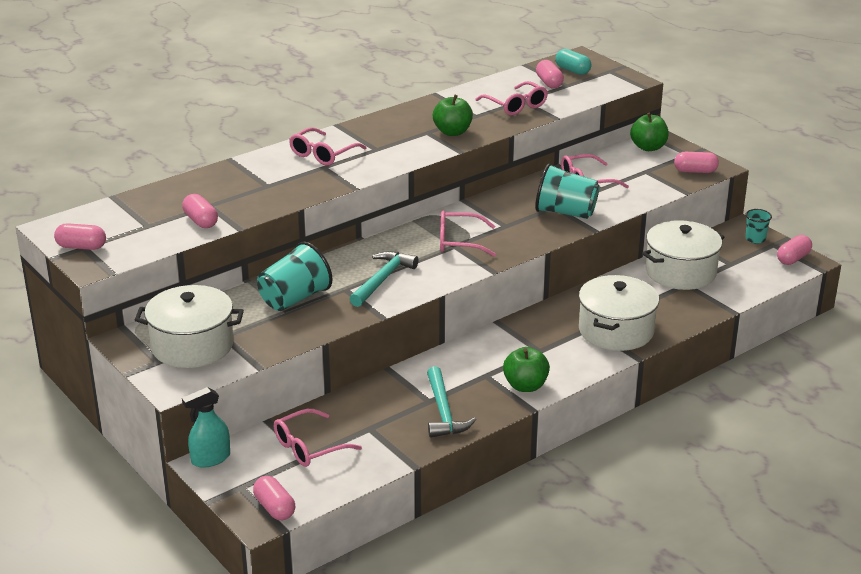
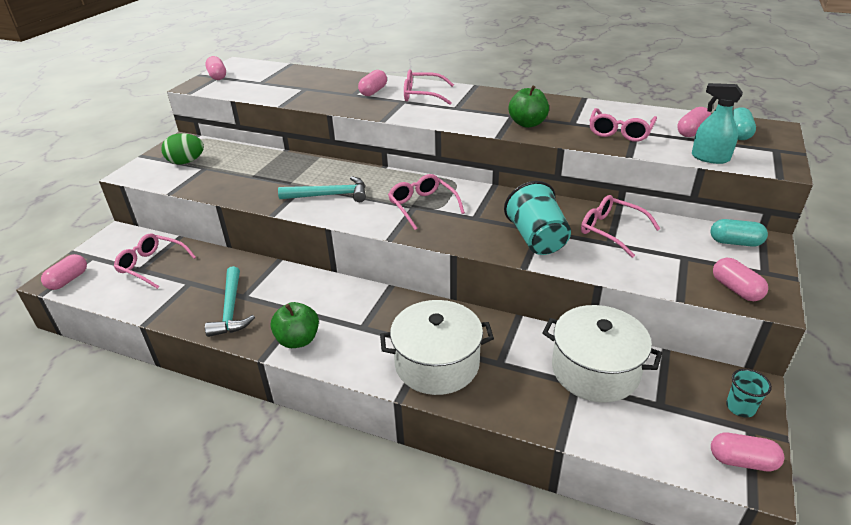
camera: 60 degrees right, 5 degrees up
white pot [135,285,244,368] -> green egg [161,133,204,164]
pink capsule [182,194,218,228] -> pink capsule moved to [358,70,387,96]
turquoise spray bottle [182,387,230,468] -> turquoise spray bottle moved to [692,83,743,164]
turquoise cup [257,242,332,311] -> none
turquoise hammer [427,366,476,438] -> turquoise hammer turned 60 degrees counterclockwise [205,266,255,337]
green apple [630,113,669,151] -> turquoise capsule [710,219,768,247]

